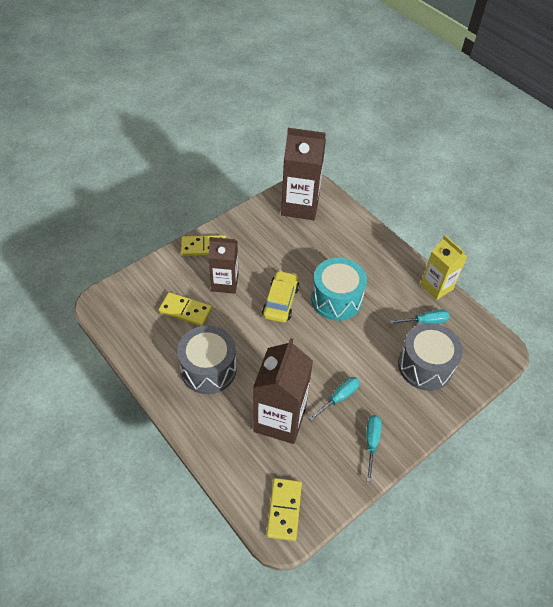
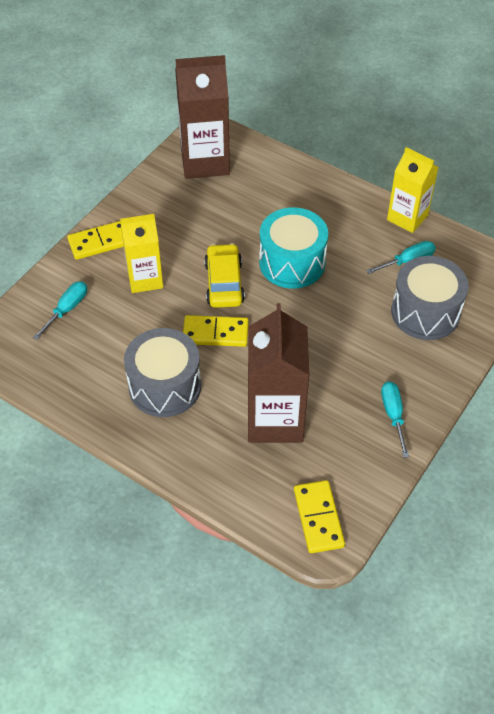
camera: 15 degrees left, 0 degrees up
yellow domino [159,292,212,326] -> yellow domino moved to [183,315,249,347]
brown carton [208,237,239,294] -> yellow carton [120,214,163,293]
turquoise screwdriver [309,377,360,421] -> turquoise screwdriver moved to [33,281,87,340]

